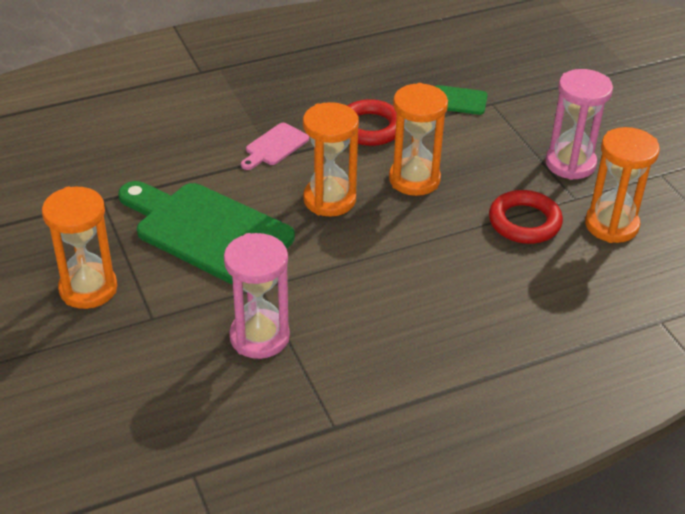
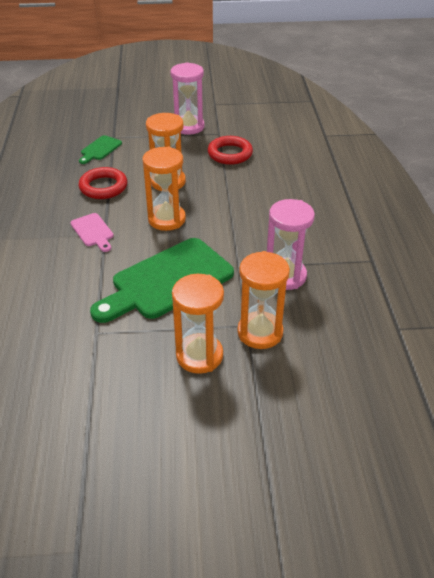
camera: 70 degrees left, 0 degrees up
orange hourglass [585,127,660,243] -> orange hourglass moved to [237,251,290,349]

